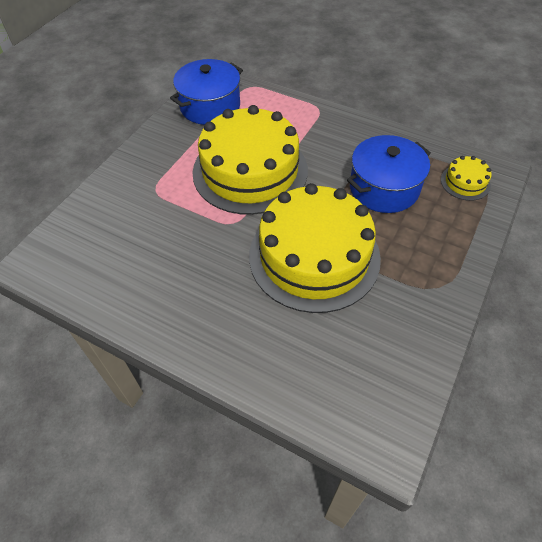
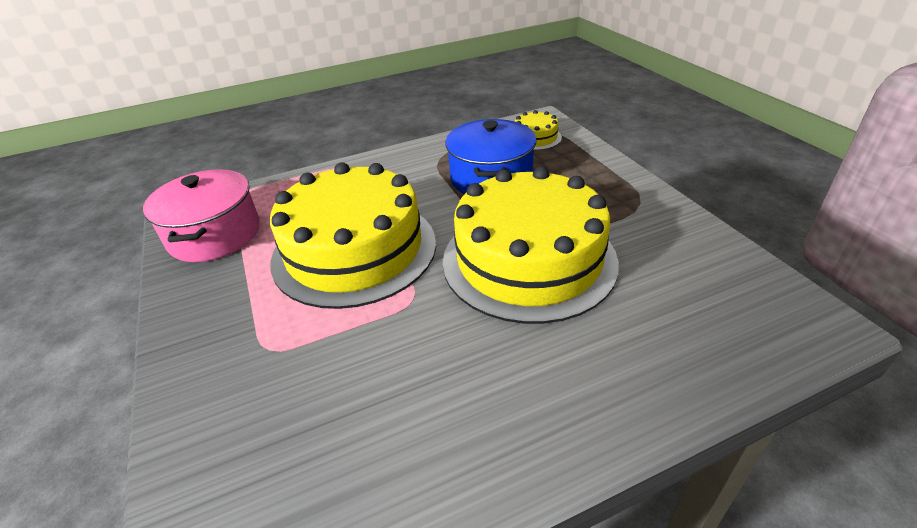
camera: 50 degrees left, 15 degrees down
blue pot [170,59,243,125] -> pink pot [143,169,260,262]

